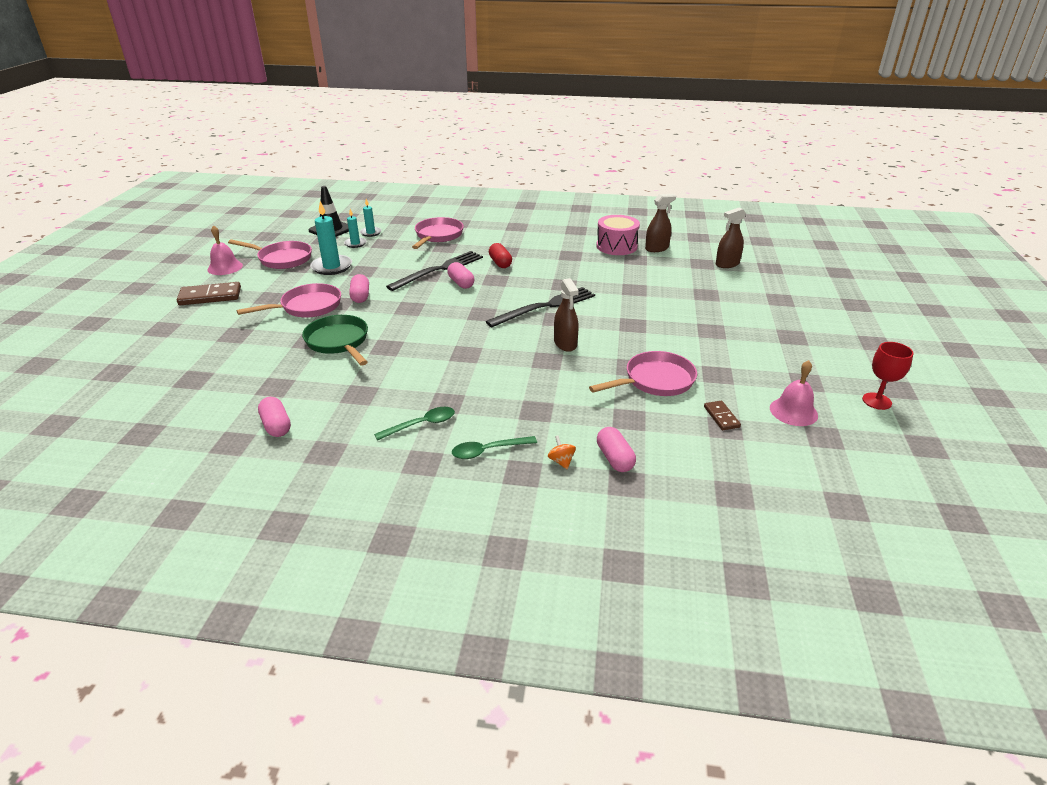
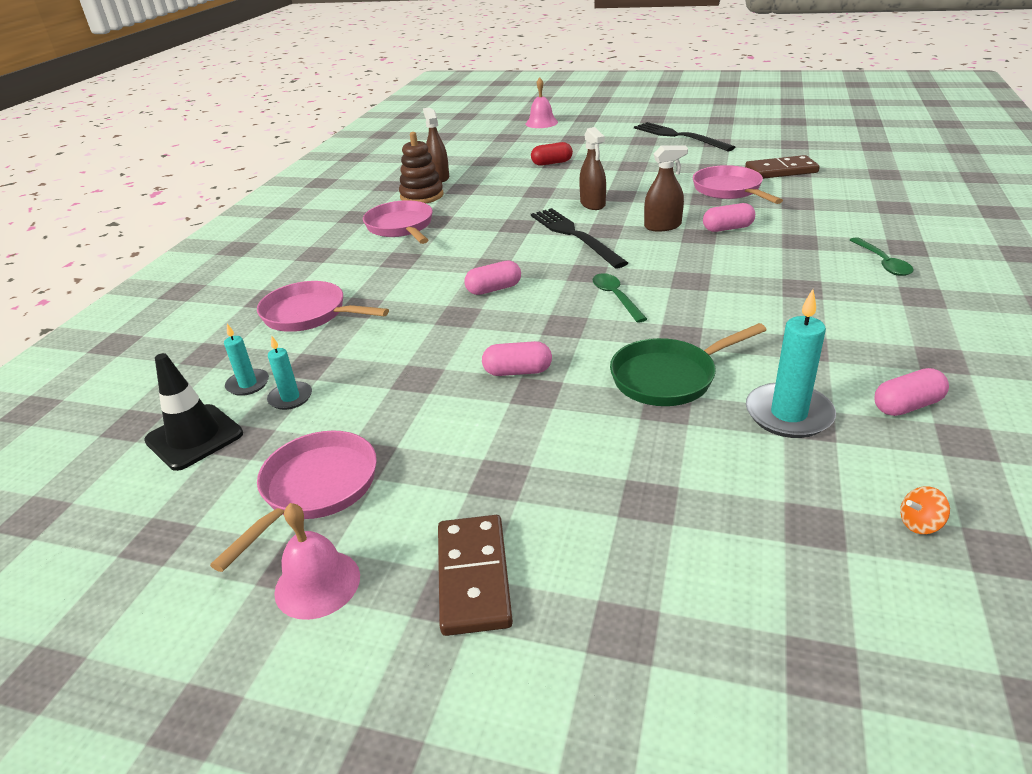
camera: 80 degrees left, 0 degrees up
pink pan [237,283,341,318] -> pink pan moved to [363,200,433,244]
turquoise candle [310,201,352,275] -> turquoise candle moved to [746,289,836,438]
green spoon [374,407,455,440] -> green spoon moved to [592,273,647,323]
black fork [386,251,483,291] -> black fork moved to [634,122,735,151]
red capsule [489,243,512,268] -> red capsule moved to [531,142,573,166]
orange spinning top [548,436,576,469] -> orange spinning top moved to [900,486,950,534]
pink drum [596,215,640,255] -> brown stacking toy [399,132,444,203]
pink capsule [597,427,636,472] -> pink capsule moved to [703,203,755,232]
brown domino [704,401,741,430] -> brown domino [745,155,820,179], size x1.81
brown spray bottle [716,207,746,268] -> brown spray bottle moved to [579,127,606,210]
pink bell [770,360,818,426] -> pink bell moved to [525,77,558,128]
red goblet [862,342,914,410] -> none

